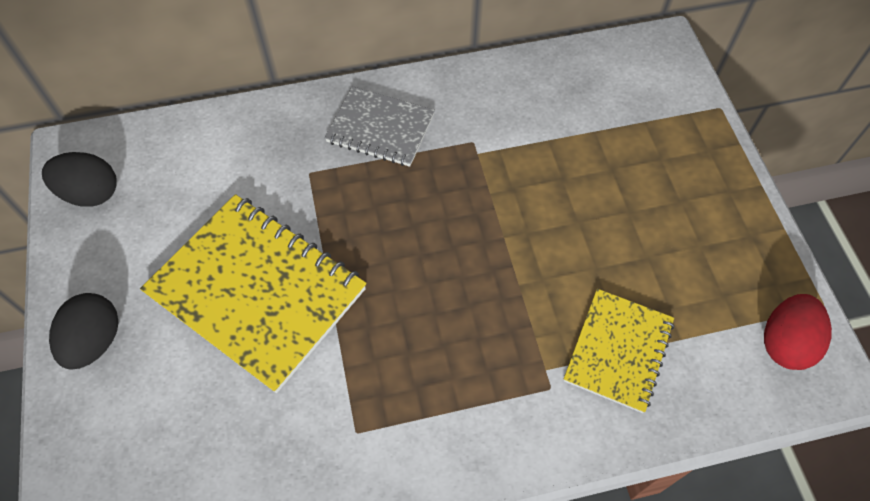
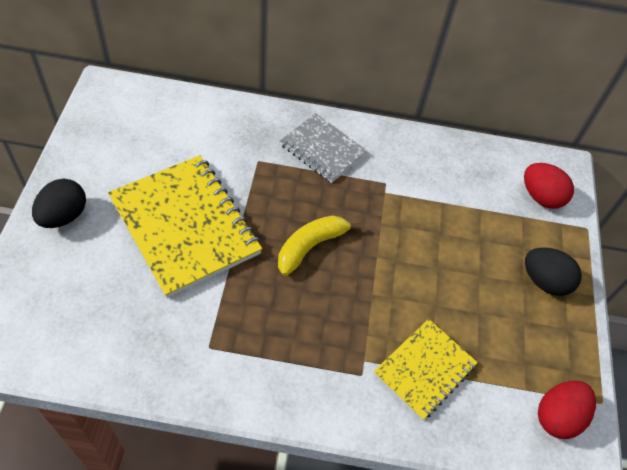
camera: 15 degrees right, 5 degrees down
black egg [42,152,116,207] -> black egg moved to [525,247,582,296]
none -> yellow banana [278,215,361,276]
none -> red egg [524,163,574,209]

